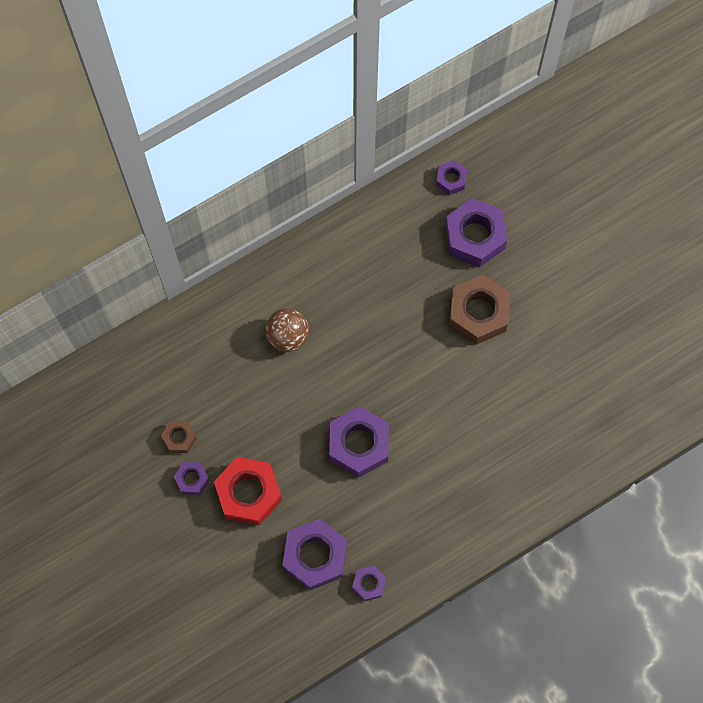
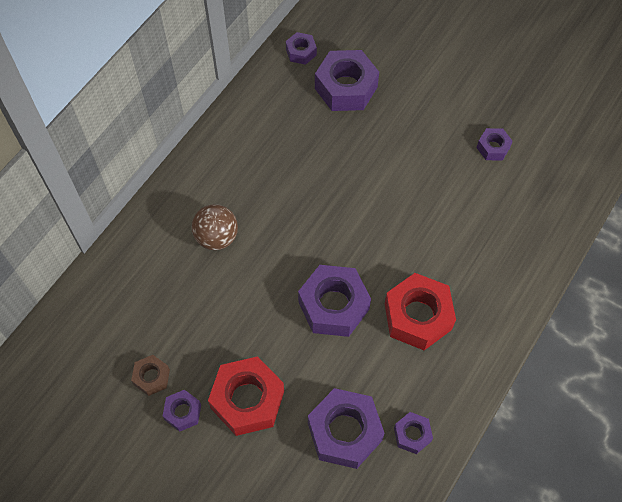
camera: 25 degrees left, 10 degrees down
brown nut [449,275,511,345] -> none
none -> red nut [385,273,456,350]
none -> purple nut [477,128,513,161]

